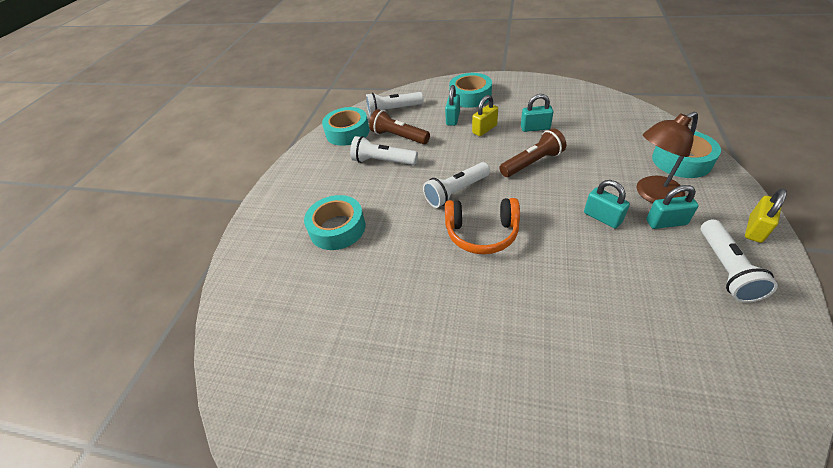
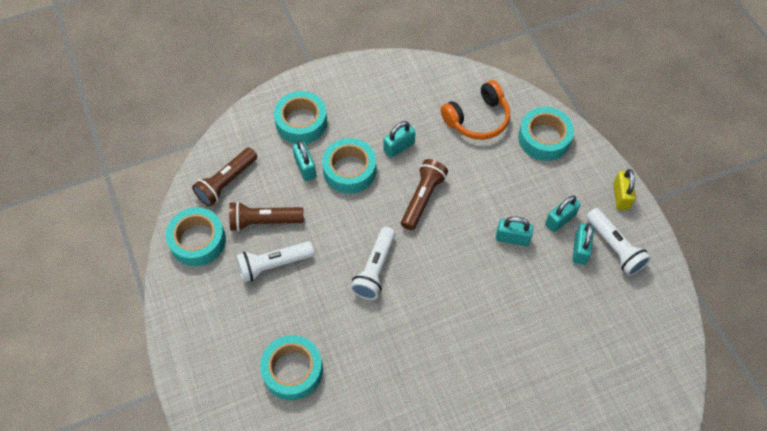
camera: 40 degrees left, 15 degrees up
white flashlight [366,92,424,116] -> brown flashlight [192,147,257,207]
orange headphones [445,198,520,254] -> orange headphones moved to [441,80,510,140]
yellow padlock [472,95,498,136] -> turquoise tape [322,138,376,194]
brown lamp [637,112,698,203] -> none
none -> turquoise padlock [572,223,594,265]

